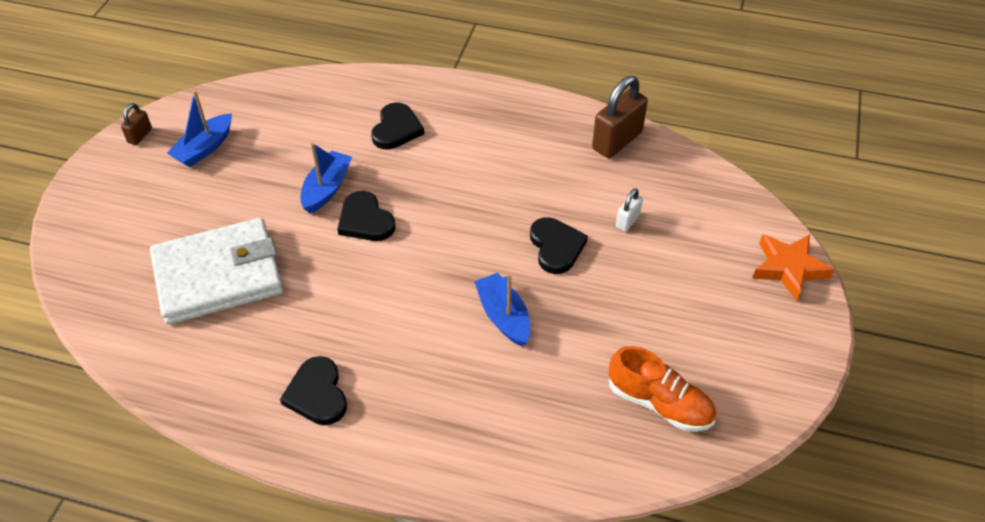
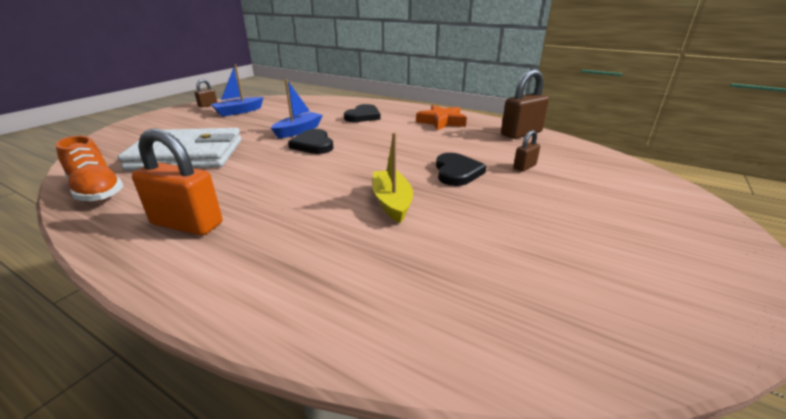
camera: 15 degrees right, 20 degrees down
black heart [280,356,347,425] -> orange padlock [132,128,222,236]
blue boat [474,273,530,346] -> yellow boat [372,132,413,223]
orange shoe [609,346,716,432] -> orange shoe moved to [56,136,123,202]
white padlock [616,188,643,232] -> brown padlock [513,130,540,171]
orange star [752,234,834,301] -> orange star moved to [416,105,467,131]

